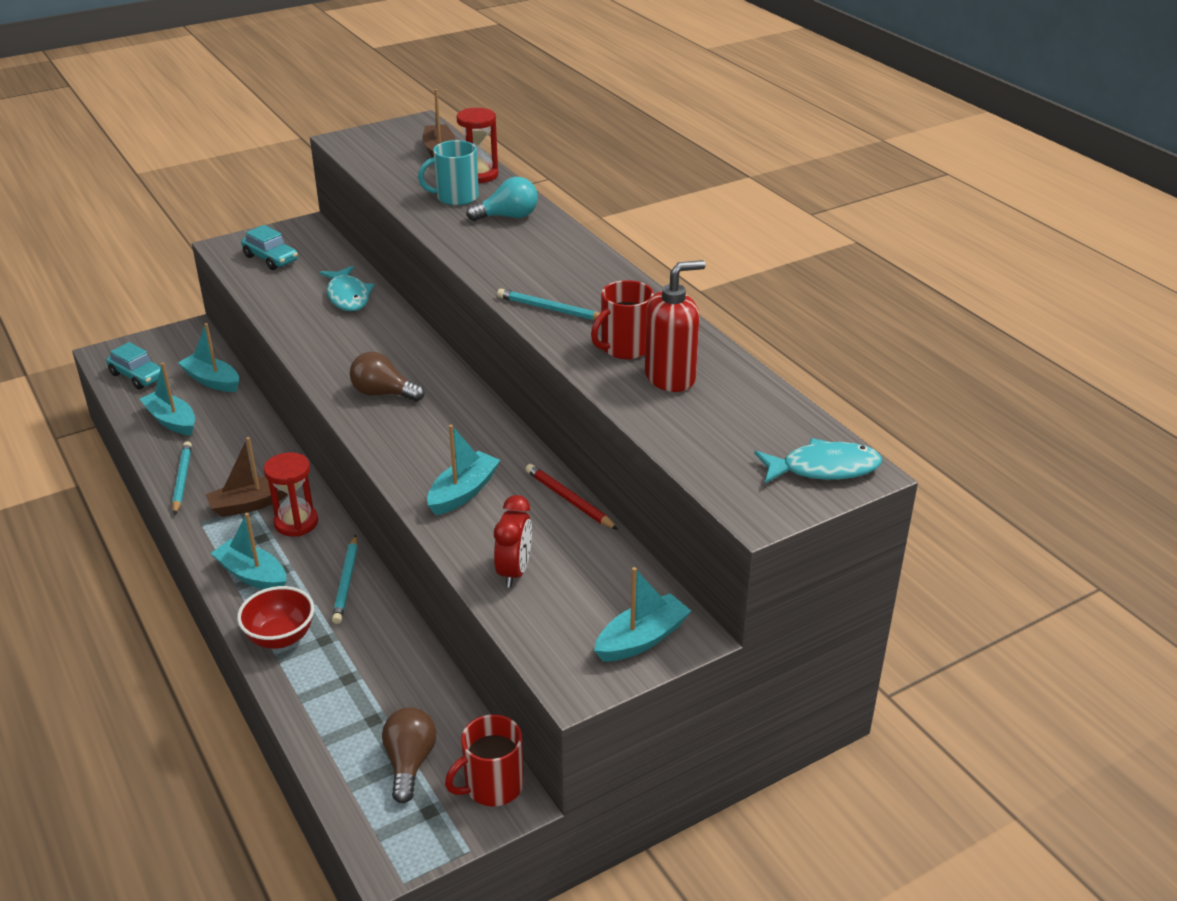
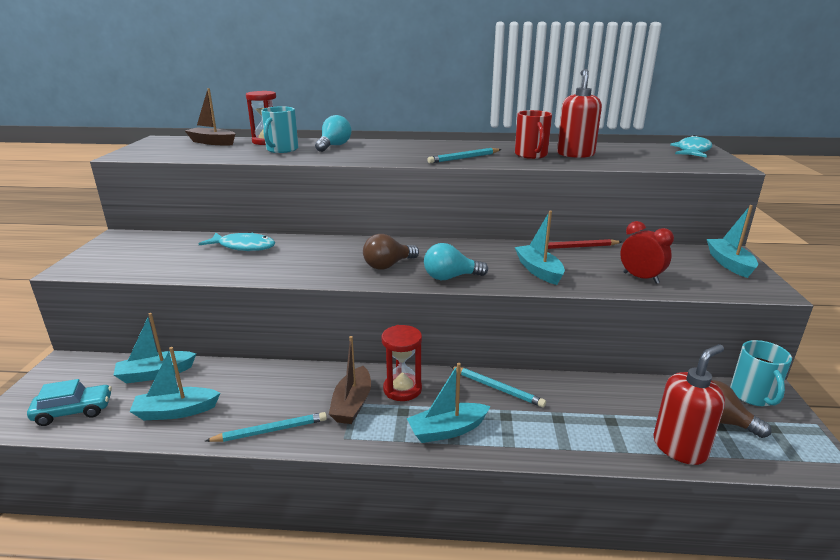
camera: 55 degrees left, 10 degrees down
turquoise pencil [172,441,192,515] -> turquoise pencil turned 135 degrees clockwise [205,412,327,442]
red bowl [237,586,314,649] -> none
turquoise car [241,225,298,270] -> none
red mug [445,714,524,806] -> turquoise mug [730,340,792,406]
none -> turquoise light bulb [424,243,488,280]
none -> red soap dispenser [653,344,725,465]

